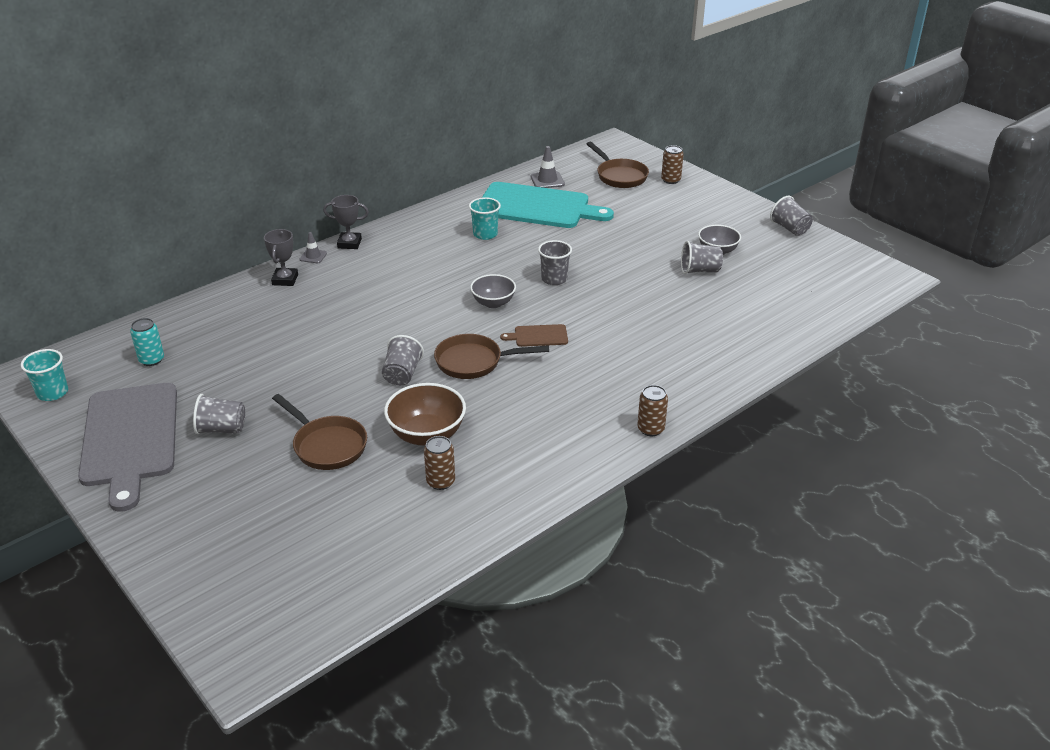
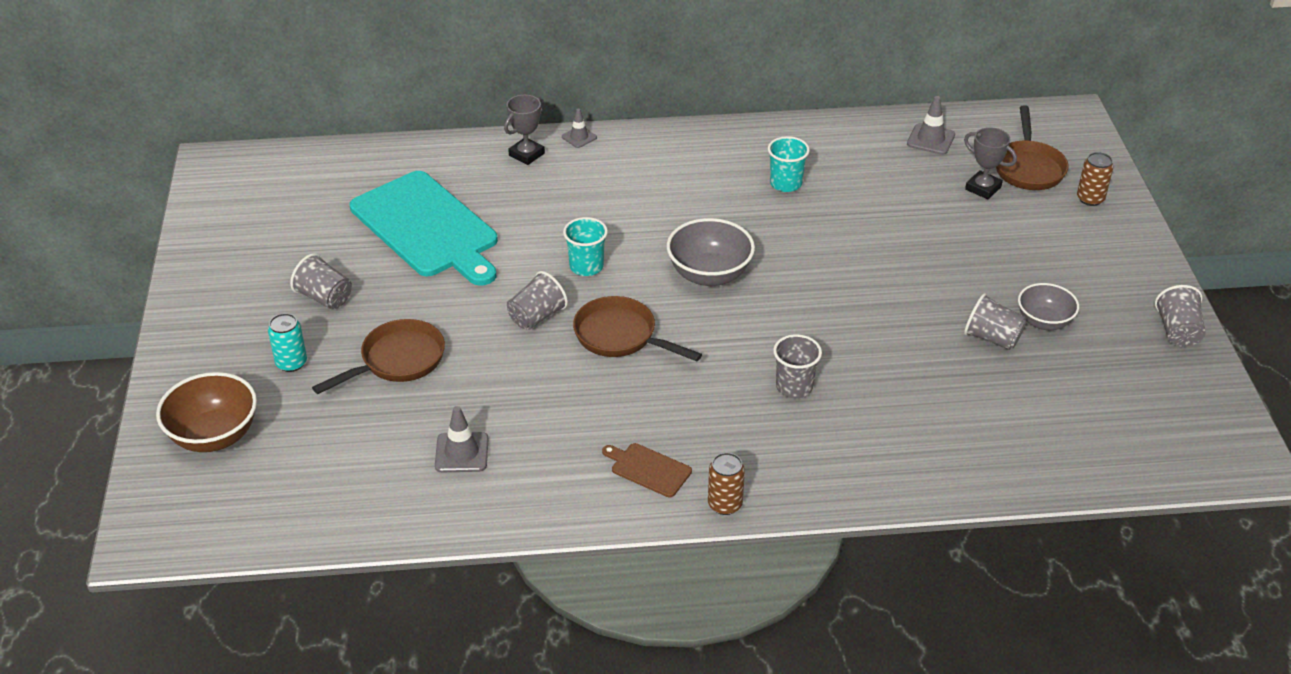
camera: 35 degrees right, 5 degrees up
turquoise cup [21,349,68,401] -> turquoise cup moved to [563,217,608,276]
grey cutting board [78,383,177,512] -> none
turquoise can [130,318,164,366] -> turquoise can moved to [268,313,307,372]
brown pan [272,394,367,470] -> brown pan turned 120 degrees counterclockwise [312,319,445,394]
grey trophy [323,195,369,249] -> grey trophy moved to [964,127,1017,199]
brown bowl [384,383,466,446] -> brown bowl moved to [156,372,257,452]
brown can [424,436,455,490] -> grey traffic cone [435,406,489,472]
grey bowl [470,274,516,308] -> grey bowl [667,218,755,286], size x1.50
turquoise cutting board [482,182,614,228] -> turquoise cutting board moved to [350,171,498,286]
brown cutting board [500,324,568,347] -> brown cutting board moved to [602,443,692,497]
grey cup [538,240,572,285] -> grey cup moved to [773,334,822,398]

